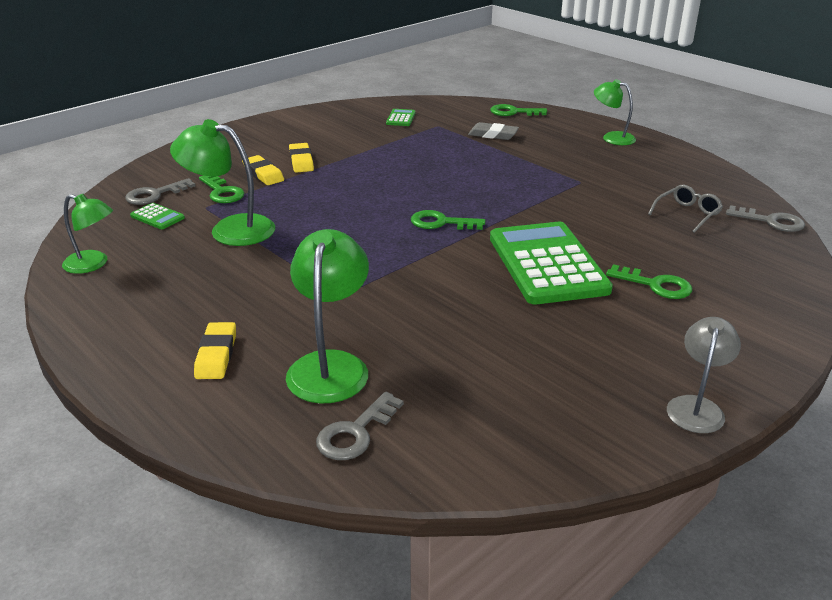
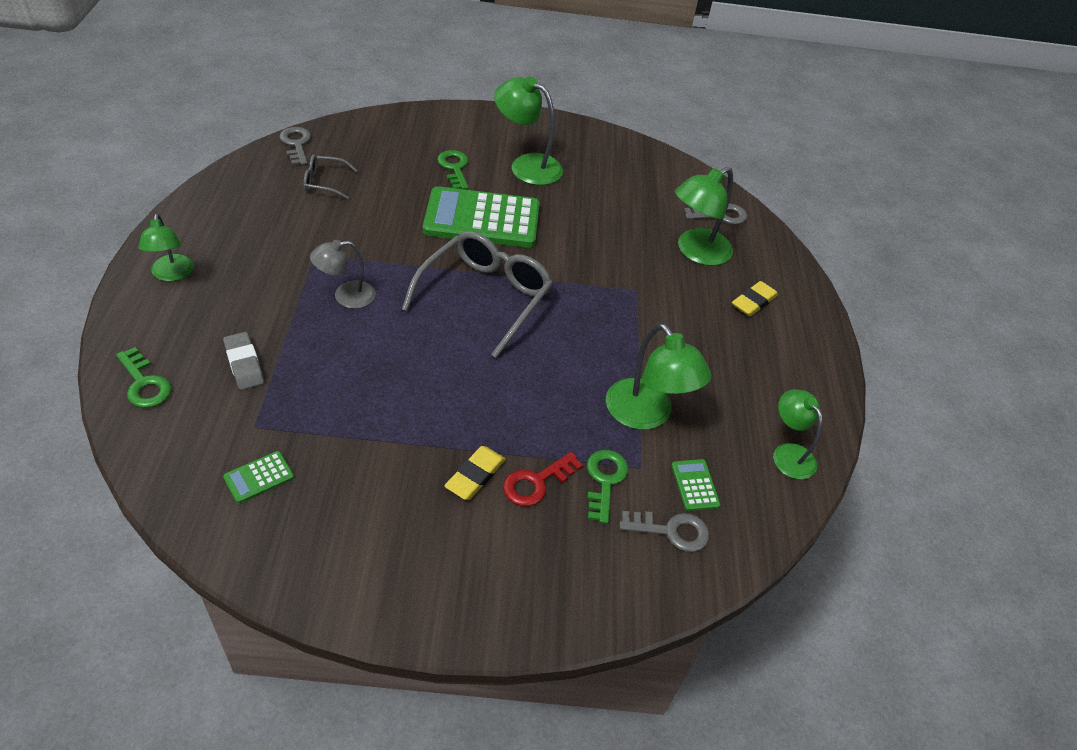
camera: 140 degrees left, 15 degrees up
yellow eraser [242,155,284,185] -> red key [503,452,583,506]
green key [411,210,485,230] -> grey glasses [402,231,553,358]
green calculator [490,222,613,305] -> green calculator turned 60 degrees clockwise [423,186,540,248]
grey lamp [667,317,741,433] -> grey lamp moved to [310,240,376,309]
none -> green lamp [494,77,563,185]

